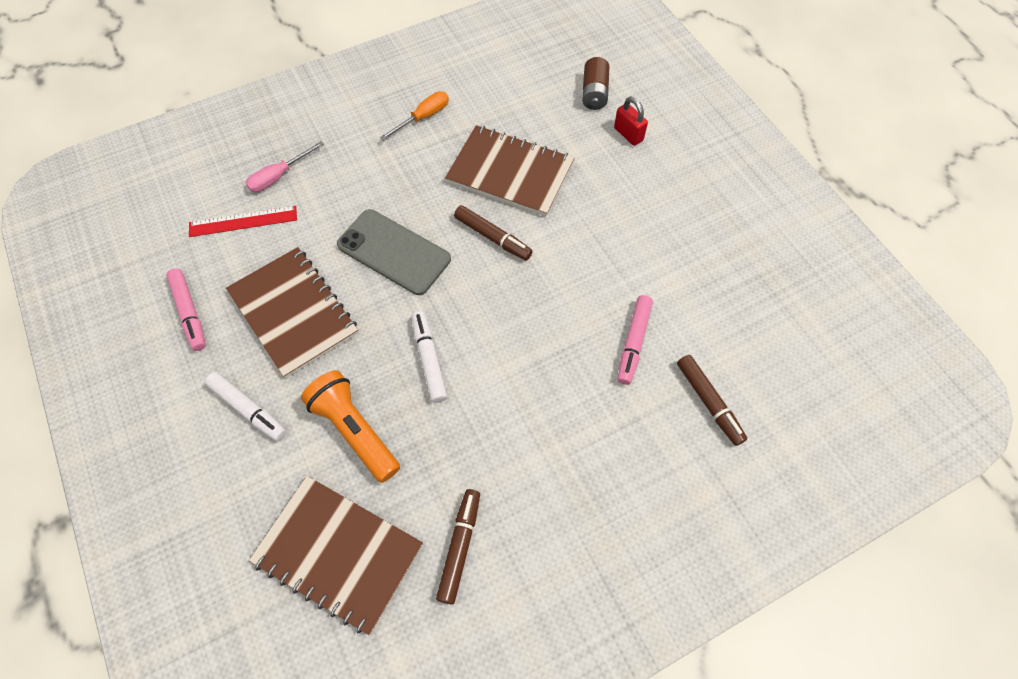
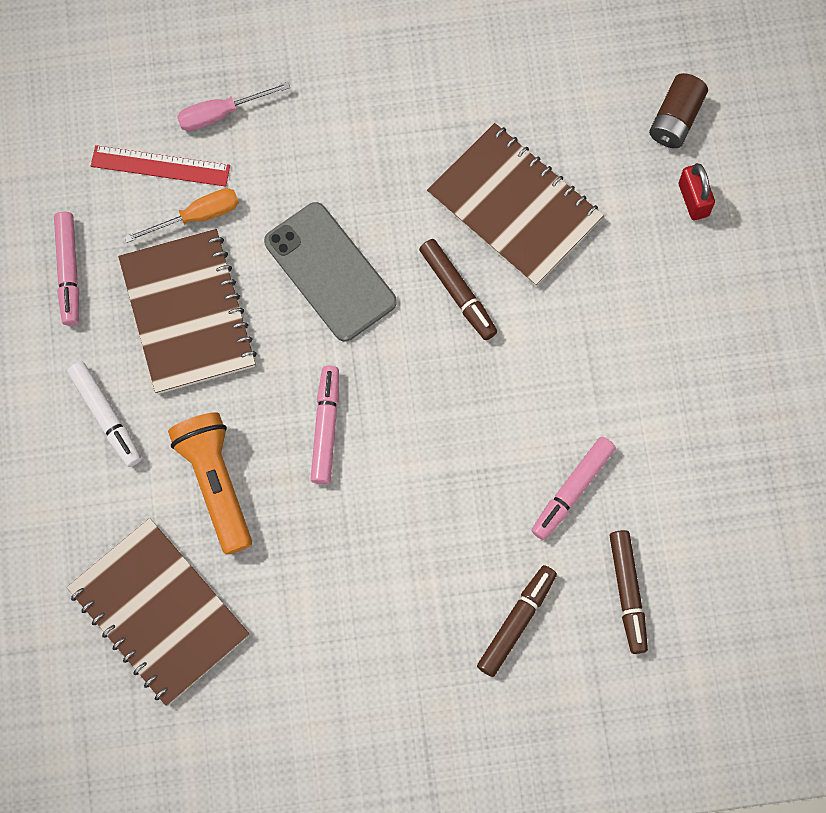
camera: 20 degrees right, 10 degrees up
orange screwdriver [380,91,449,141] -> orange screwdriver moved to [124,188,239,243]
white marker [411,311,447,403] -> pink marker [311,366,339,484]
brown marker [436,489,480,605] -> brown marker moved to [477,565,557,677]

